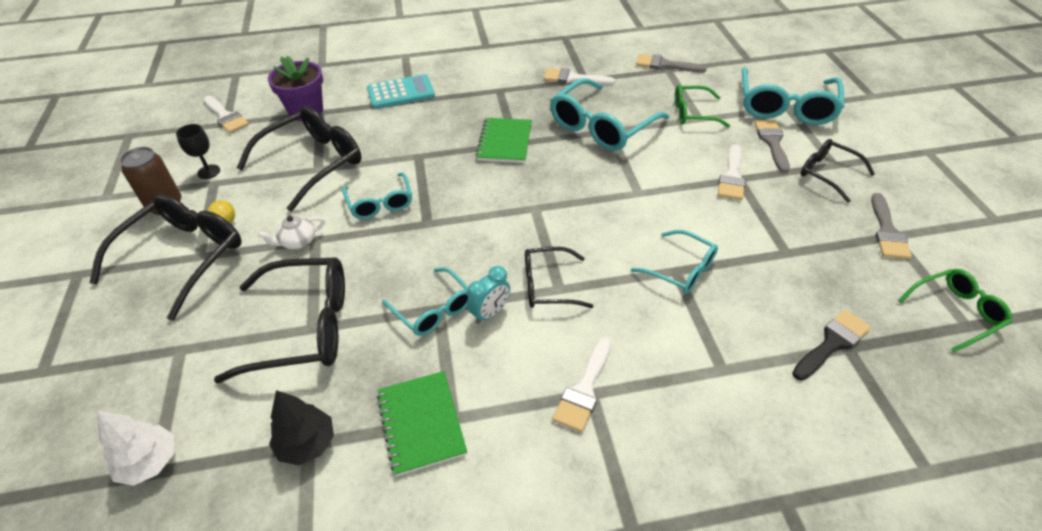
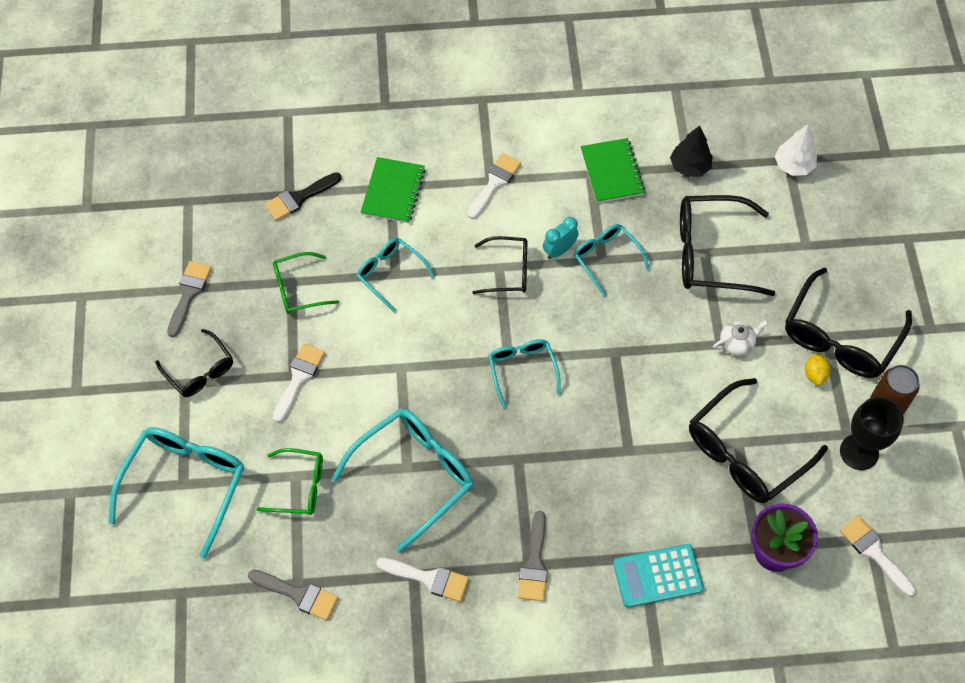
camera: 175 degrees left, 15 degrees up
black goblet [176,124,220,179] -> black goblet [840,397,904,470], size x1.61
turquoise glasses [342,172,412,219] -> turquoise glasses moved to [489,339,561,408]
green notebook [475,118,532,163] -> green notebook moved to [360,157,426,223]
grey brush [754,120,790,173] -> grey brush moved to [518,511,548,601]
green glasses [898,269,1012,352] -> green glasses moved to [273,252,339,314]

